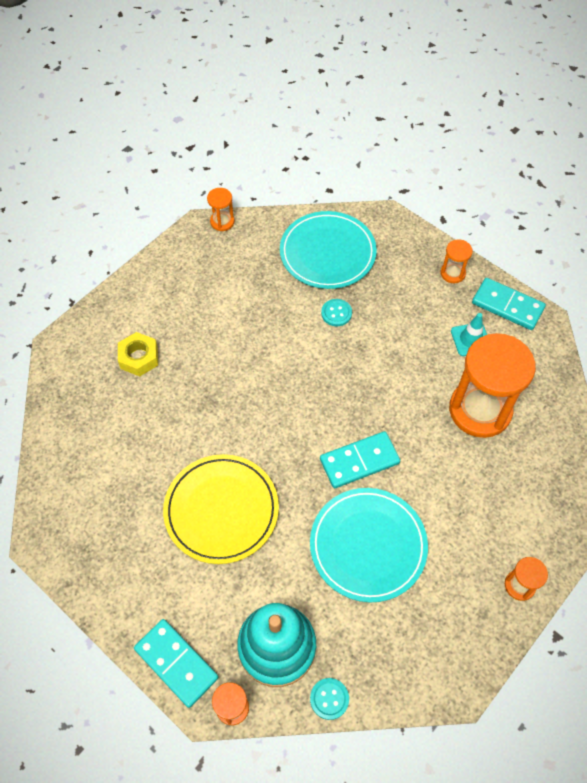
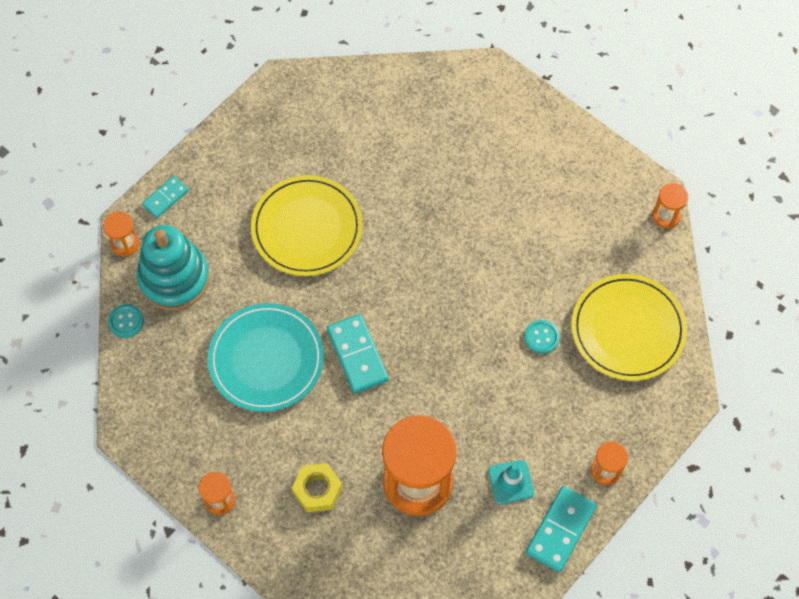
camera: 90 degrees right, 5 degrees up
yellow nut [118,332,158,377] -> yellow nut moved to [292,463,342,512]
turquoise domino [134,619,218,708] -> turquoise domino [142,176,189,218], size x0.61
turquoise plate [280,211,377,289] -> yellow plate [571,274,687,381]

